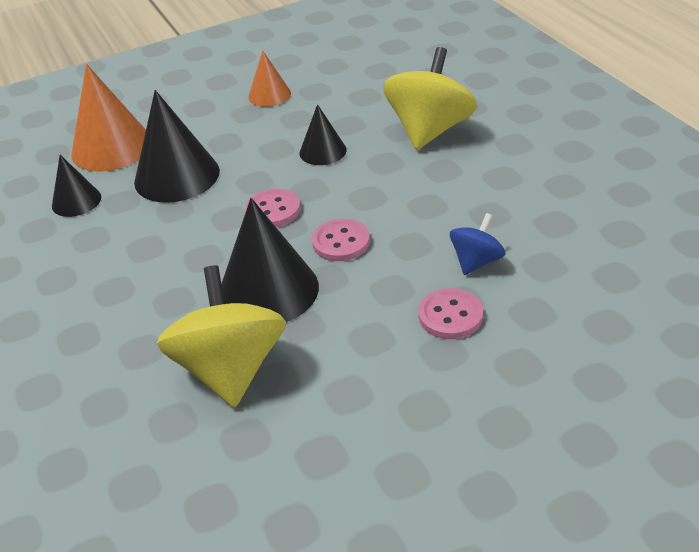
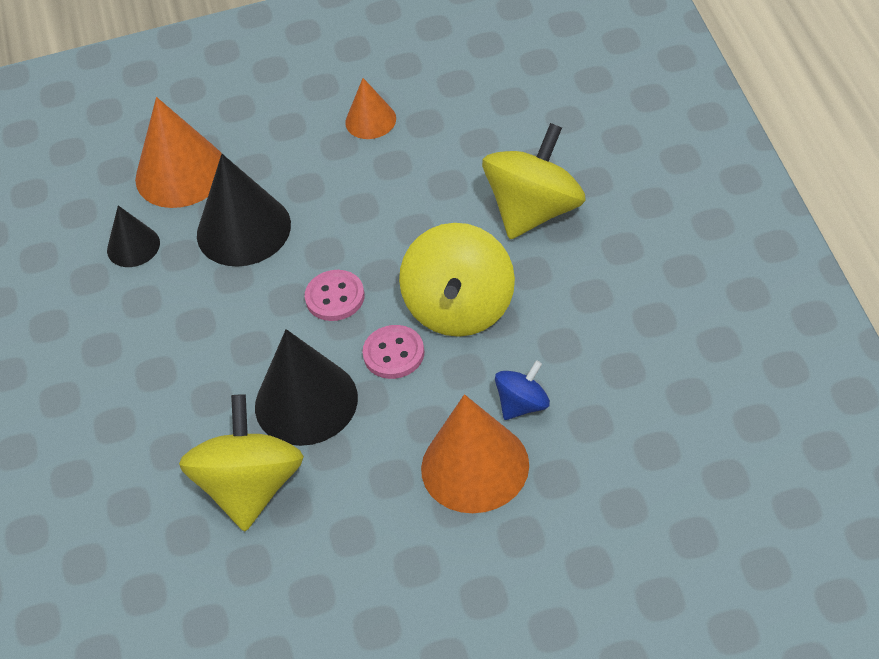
camera: 15 degrees right, 10 degrees up
black cone [300,104,347,165] -> none
pink button [418,288,483,339] -> orange cone [421,394,529,513]
none -> yellow spinning top [399,223,515,337]

